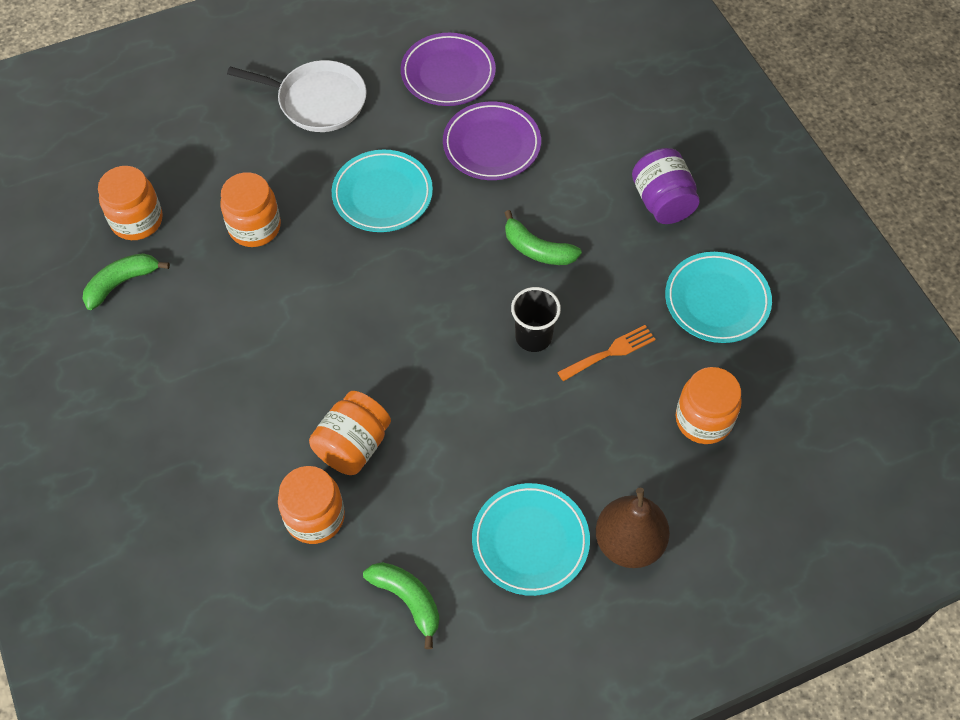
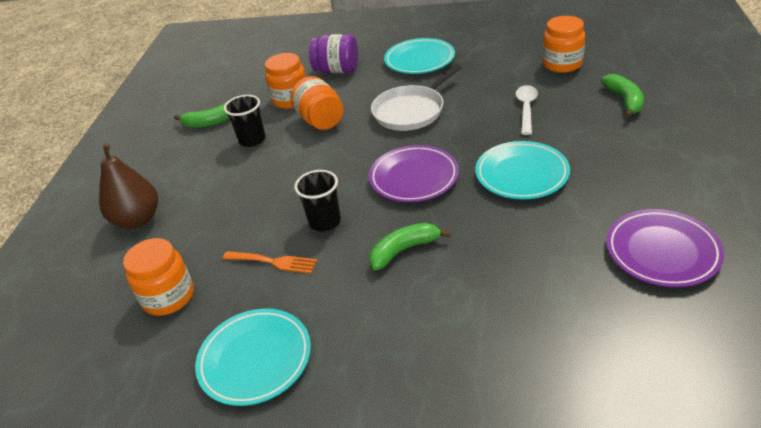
camera: 125 degrees right, 20 degrees down
green banana [83,253,170,310] -> green banana moved to [601,74,644,118]
orange jar [220,172,281,247] -> white spoon [516,85,538,135]
white pan [227,60,367,132] -> white pan moved to [371,64,462,131]
purple plate [443,102,541,180] -> purple plate moved to [369,145,459,202]
turquoise plate [472,483,590,596] -> turquoise plate moved to [384,38,455,74]
orange fork [557,325,656,381] -> orange fork turned 75 degrees counterclockwise [223,251,317,273]
purple jar [632,148,700,224] -> purple jar moved to [309,34,358,73]
none -> black cup [224,95,266,147]

